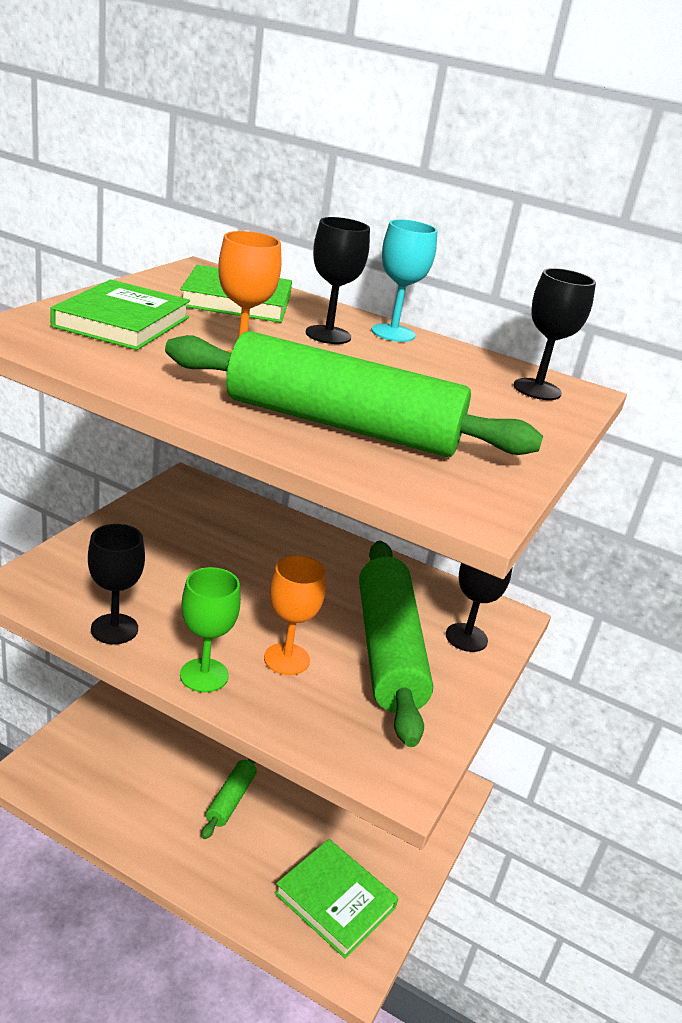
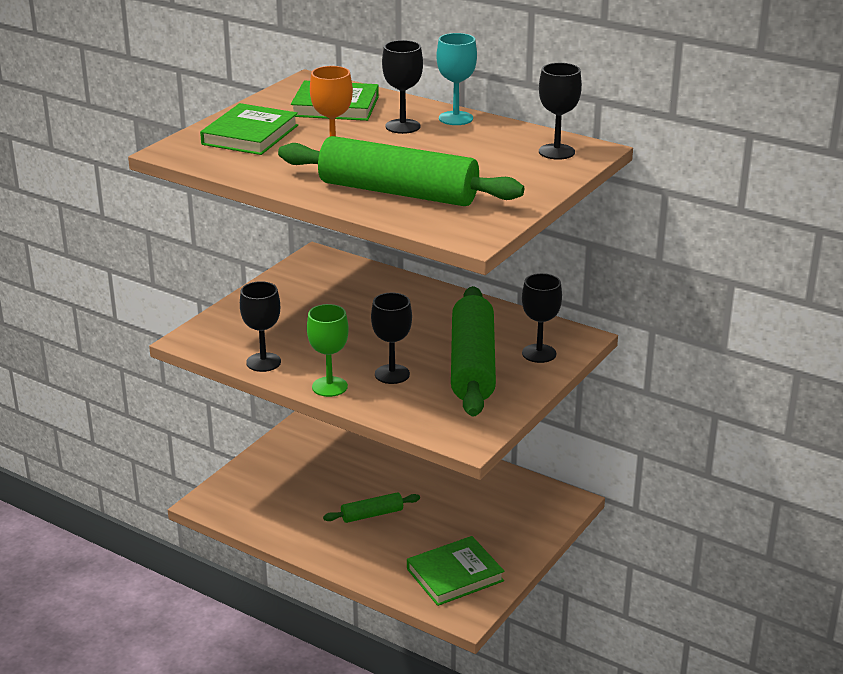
camera: 10 degrees right, 0 degrees up
green rolling pin [202,758,257,839] -> green rolling pin turned 45 degrees clockwise [323,492,420,523]
orange goblet [264,555,326,675] -> black goblet [371,293,412,384]
green book [275,839,399,958] -> green book turned 75 degrees counterclockwise [407,536,504,606]

